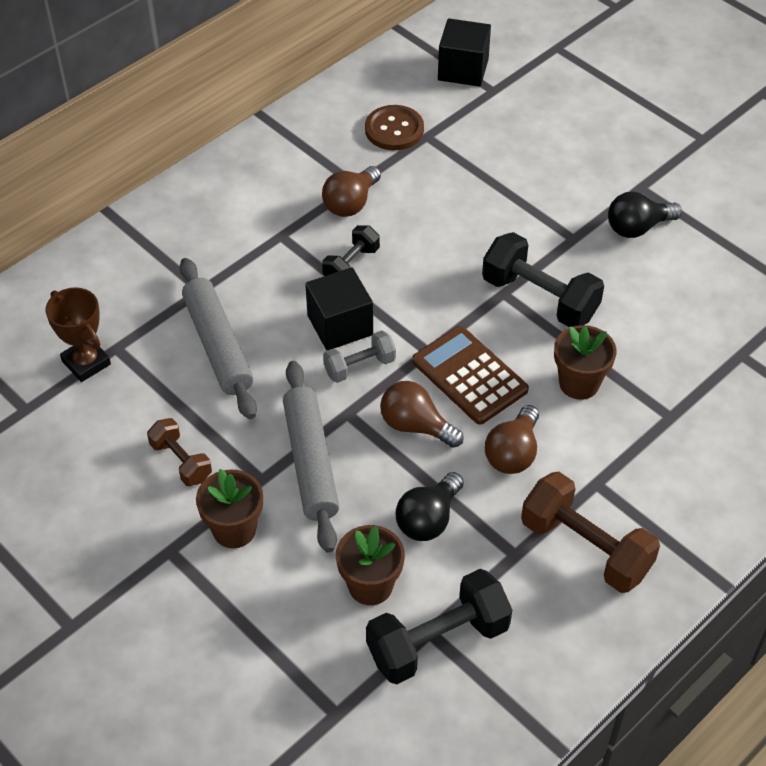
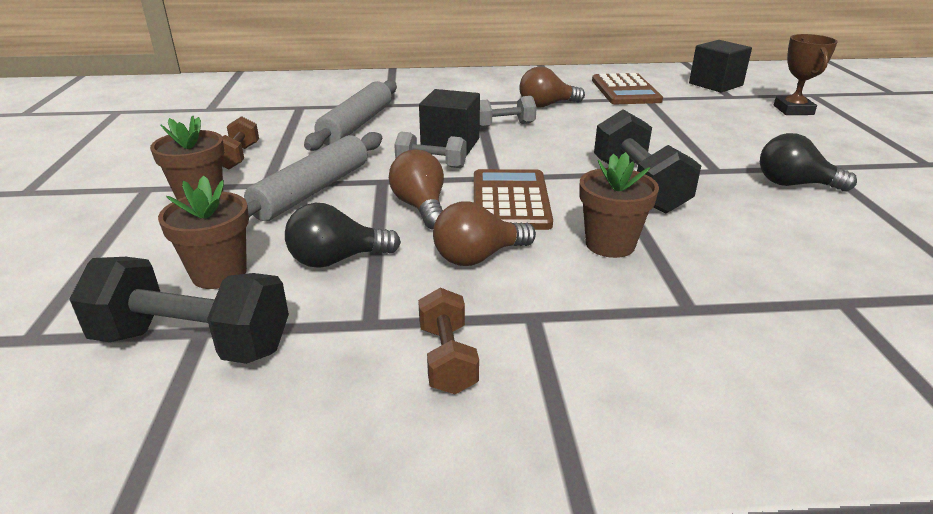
camera: 40 degrees right, 20 degrees down
brown trophy [46,287,111,382] -> brown trophy moved to [774,34,838,115]
black dumbbell [322,225,380,276] -> grey dumbbell [480,96,537,128]
brown button [365,105,424,150] -> brown calculator [592,73,663,104]
brown dumbbell [521,472,660,593] -> brown dumbbell [418,288,479,394], size x0.57

